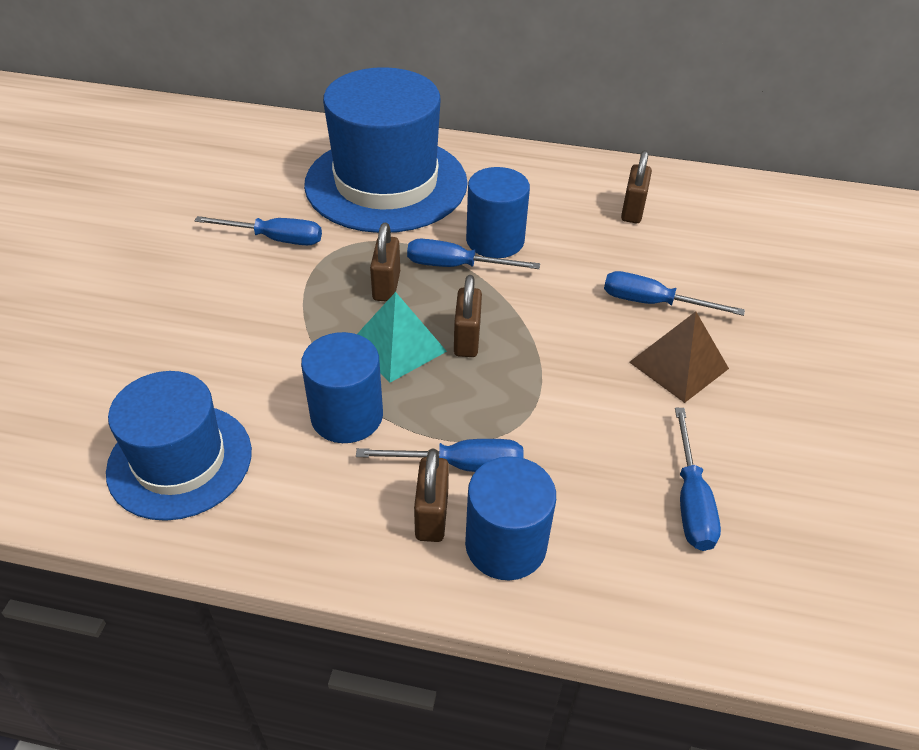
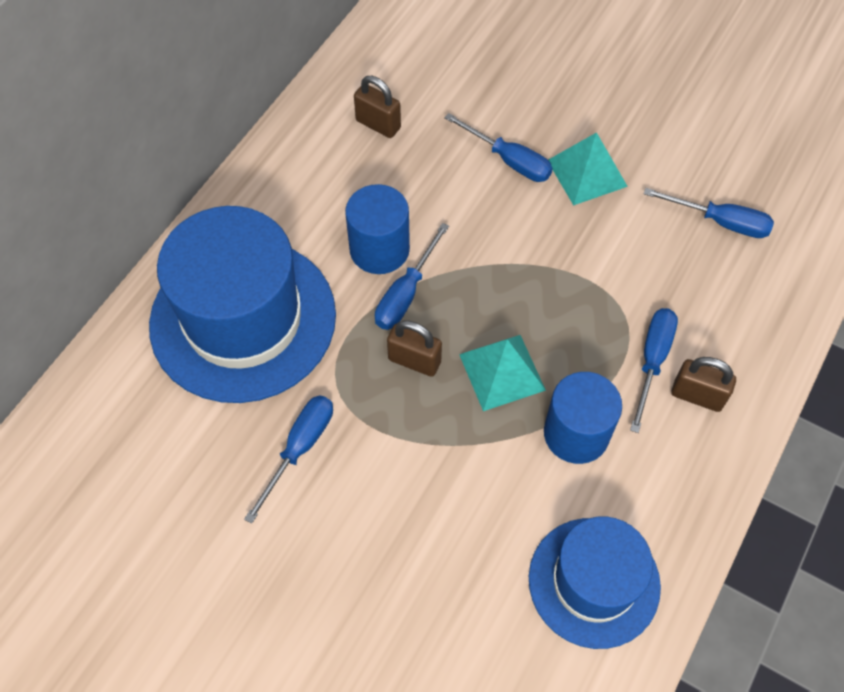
camera: 70 degrees left, 15 degrees up
brown padlock [454,275,482,357] -> none
blue cylinder [465,456,556,580] -> none
blue screwdriver [604,271,745,316] -> blue screwdriver turned 90 degrees counterclockwise [444,113,553,182]
brown pyramid [629,312,729,403] -> turquoise pyramid [548,132,628,206]

